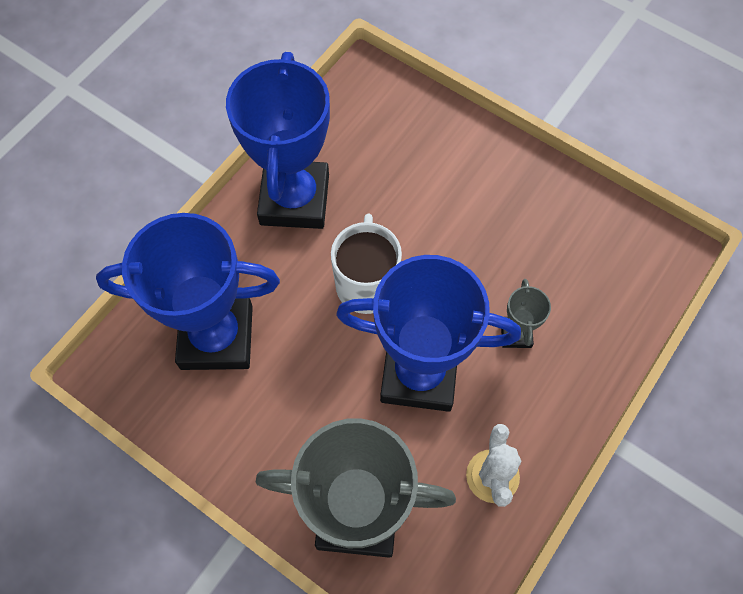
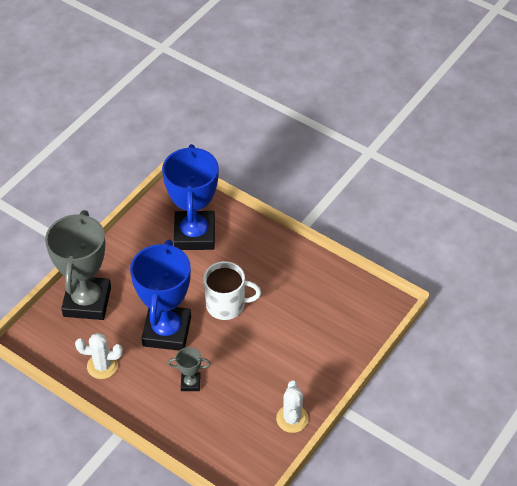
camera: 90 degrees right, 15 degrees down
blue trophy [226,52,330,229] -> none
none -> white cactus [276,380,309,433]

